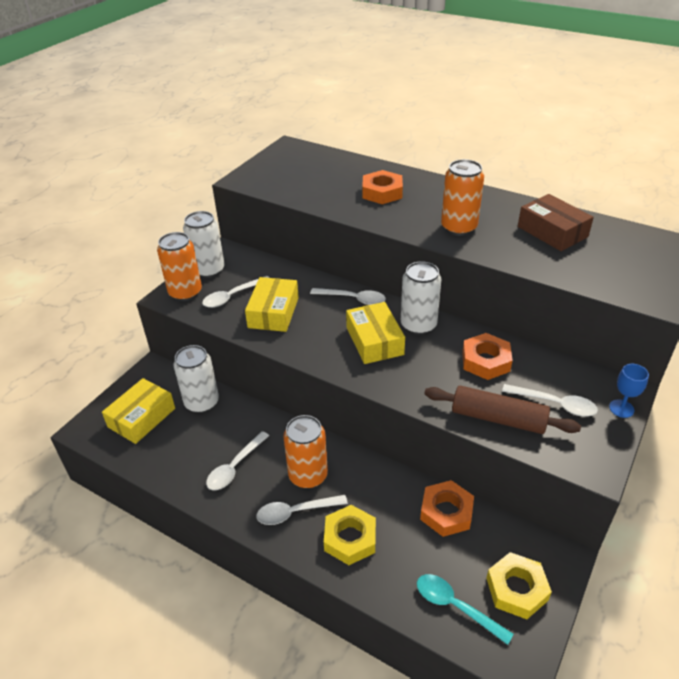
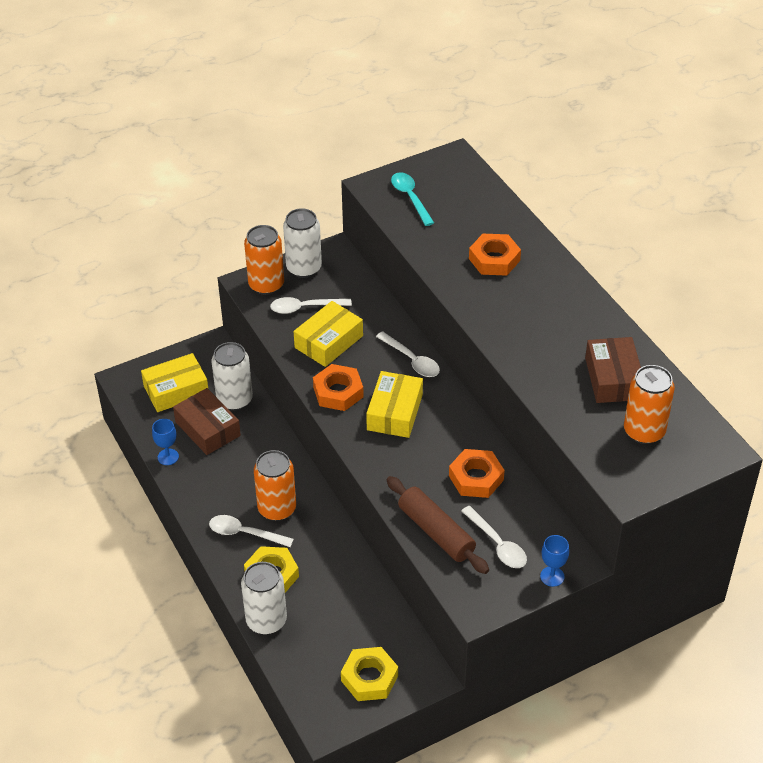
camera: 30 degrees right, 5 degrees up
white spoon [206,431,269,490] -> none
white can [401,261,442,335] -> white can moved to [241,562,287,634]
turquoise spoon [417,574,514,645] -> turquoise spoon moved to [391,172,434,226]
orange nut [420,480,474,537] -> orange nut moved to [313,364,364,411]
orange can [441,159,484,236] -> orange can moved to [624,365,675,444]
none -> blue goblet [152,419,179,465]
none -> brown box [173,388,241,455]

